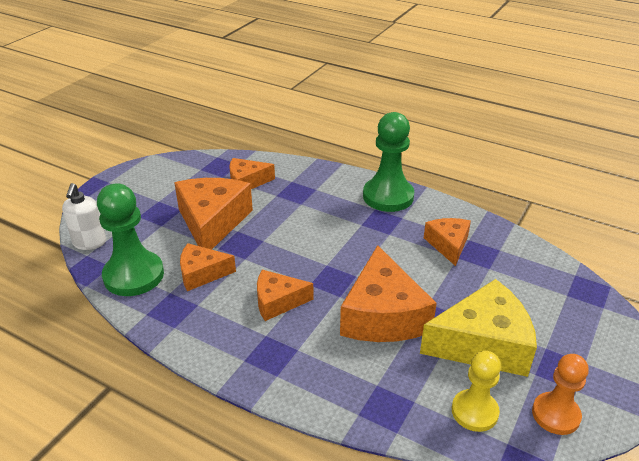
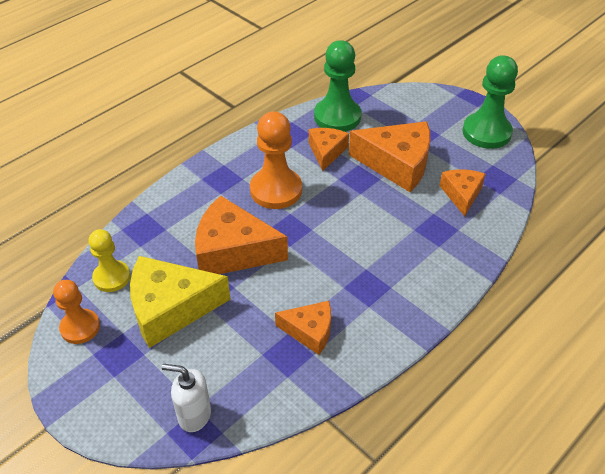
camera: 105 degrees right, 10 degrees up
white soap dispenser [62,183,106,250] -> white soap dispenser moved to [162,364,211,432]
orange cheese [257,270,313,321] -> orange pawn [250,111,302,209]
green pawn [363,112,414,212] -> green pawn moved to [462,55,518,149]
yellow cheese [420,279,537,377] -> yellow cheese turned 75 degrees clockwise [130,256,231,348]

